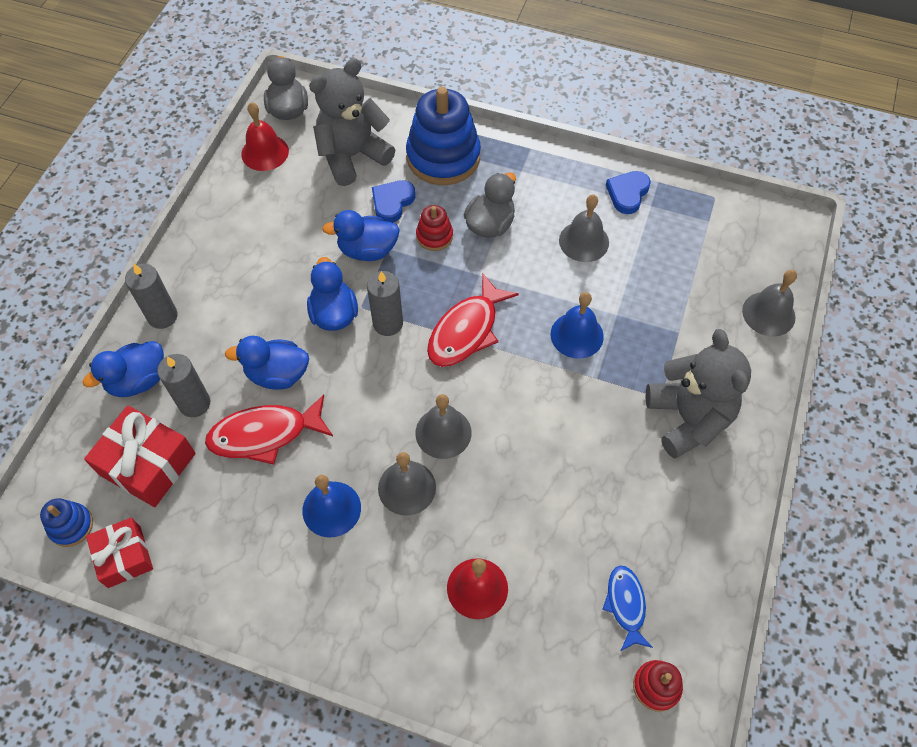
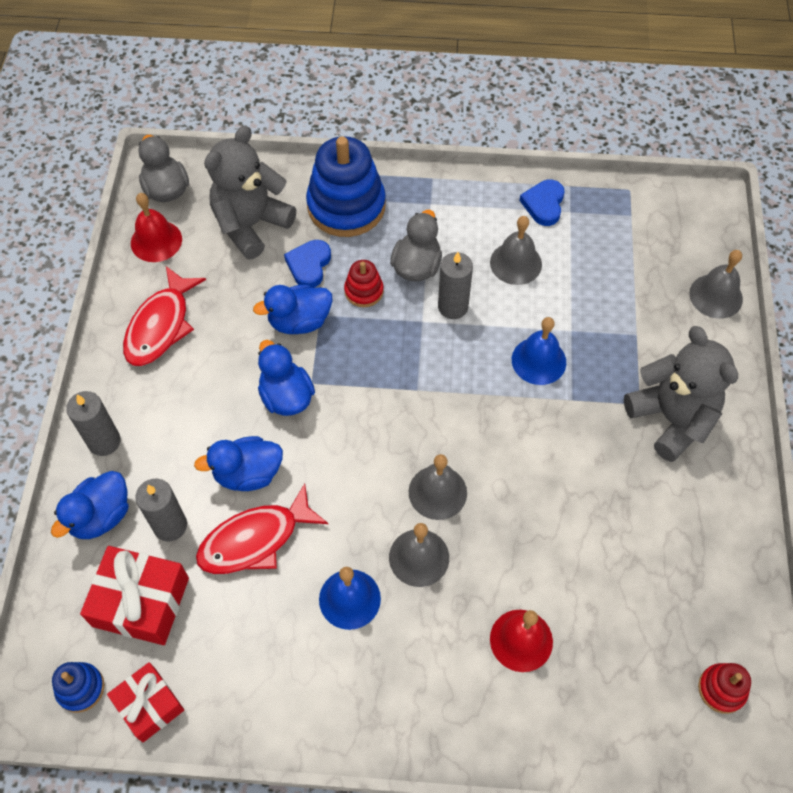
camera: 15 degrees left, 0 degrees up
grey candle [367,271,403,336] -> grey candle moved to [438,252,473,319]
red fish [427,273,519,367] -> red fish moved to [123,266,206,366]
blue fish [602,565,653,651] -> none

